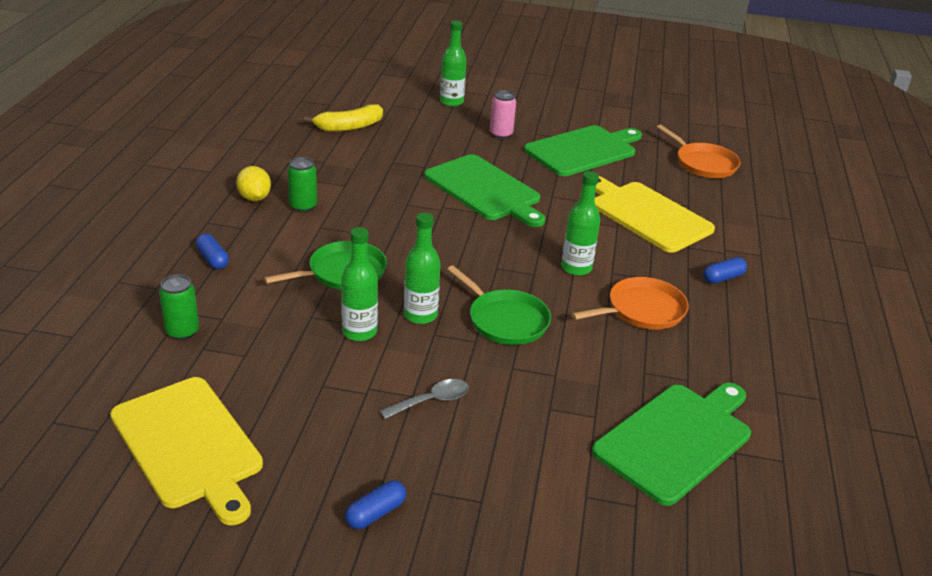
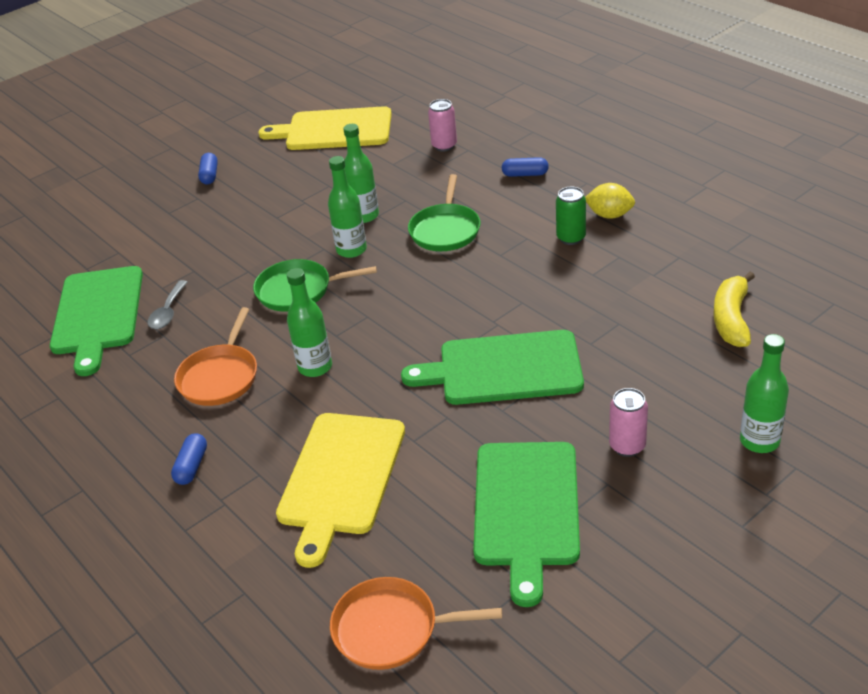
camera: 135 degrees right, 5 degrees up
green can [159,275,199,340] -> pink can [428,99,457,152]
grey spoon [380,379,469,419] -> grey spoon moved to [148,280,188,329]
yellow cutting board [595,176,715,252] -> yellow cutting board turned 105 degrees clockwise [276,413,405,568]

